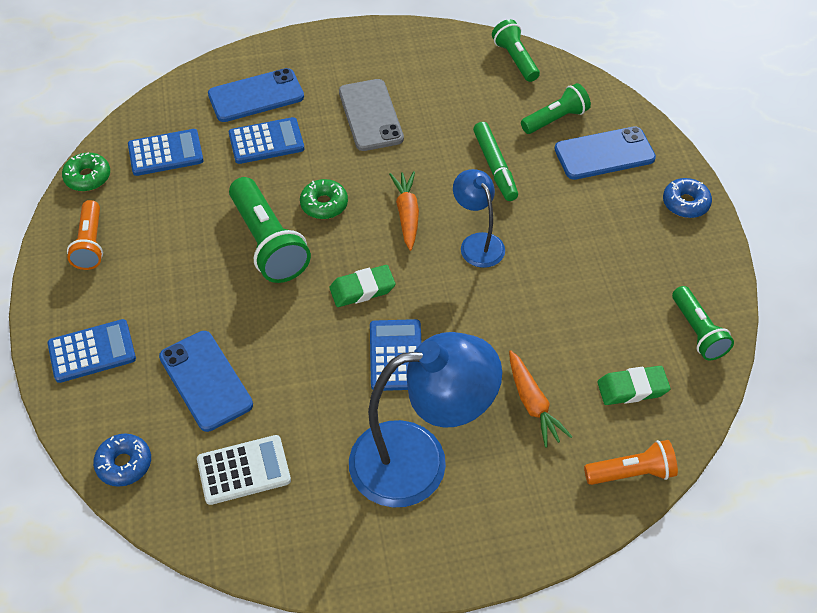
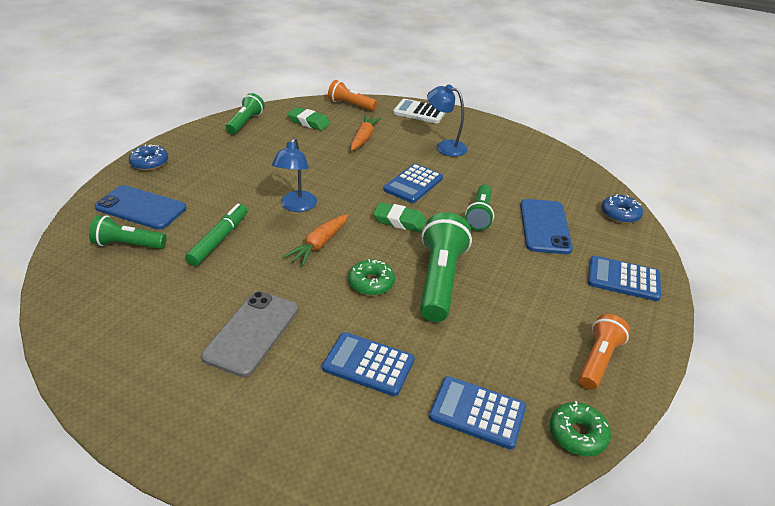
camera: 145 degrees left, 15 degrees down
white calculator [197,435,291,505] -> white calculator moved to [393,99,445,123]
blue phone [208,68,304,122] -> none
blue lamp [349,332,502,508] -> blue lamp [427,84,468,157], size x0.52
green flashlight [492,19,540,82] -> green flashlight moved to [465,185,494,230]

